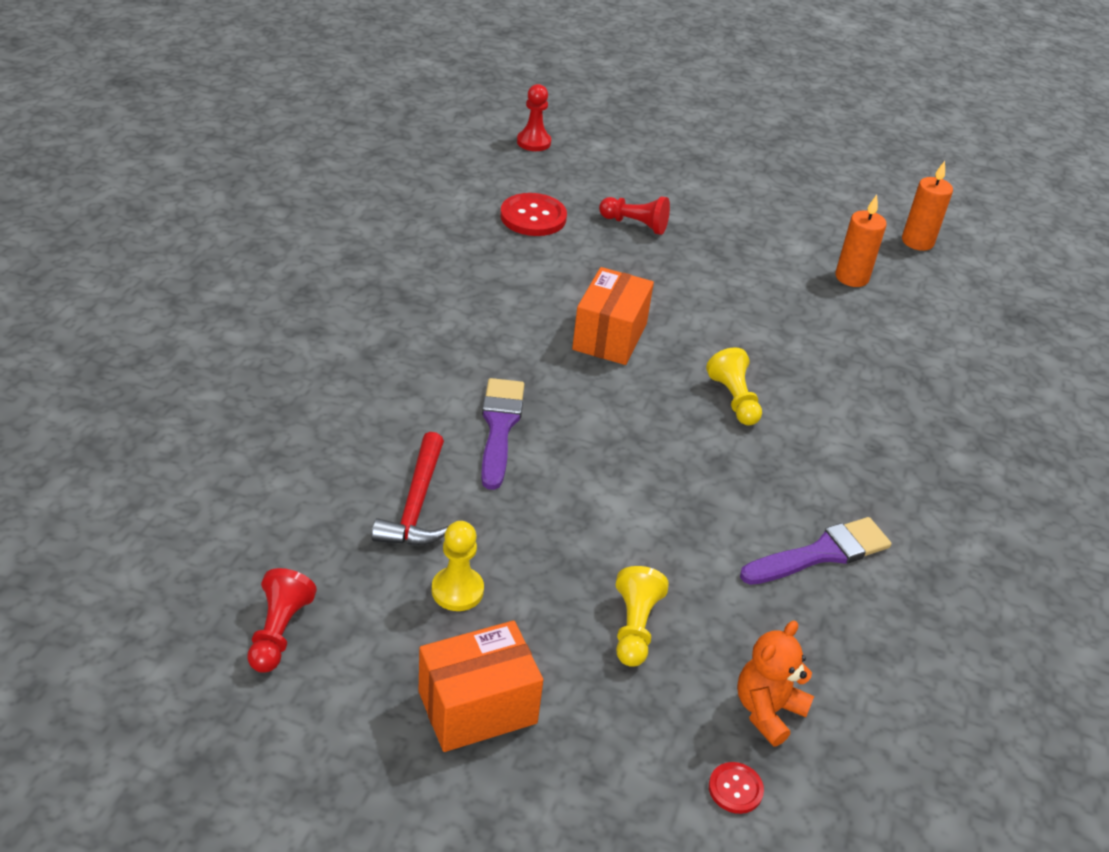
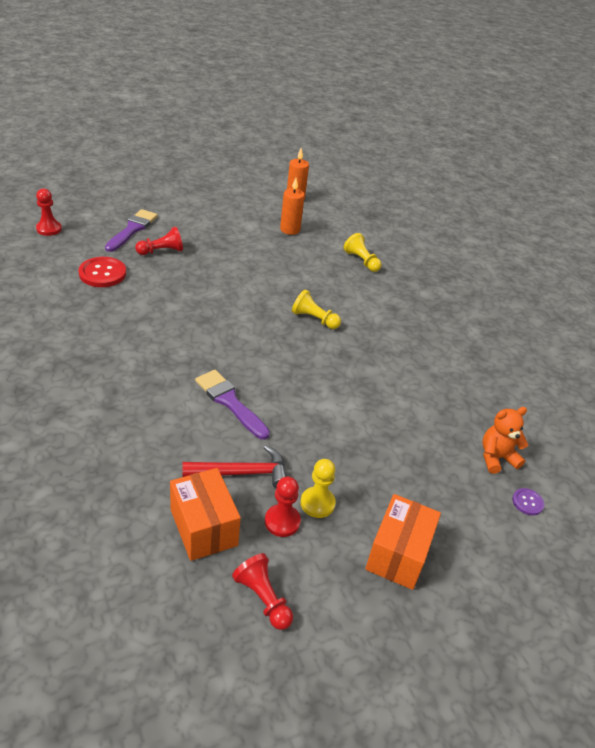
camera: 45 degrees left, 0 degrees up
red hammer [371,432,448,545] -> red hammer turned 60 degrees counterclockwise [183,445,287,489]
orange box [572,267,654,365] -> orange box moved to [170,468,241,561]
yellow pawn [616,566,669,667] -> yellow pawn moved to [344,233,382,272]
red button [709,762,764,814] -> purple button [512,488,544,515]
orange teddy bear [737,621,814,746] -> orange teddy bear turned 75 degrees clockwise [483,407,529,474]
purple brush [740,517,892,585] -> purple brush moved to [105,209,158,252]
none -> red pawn [265,477,301,537]

